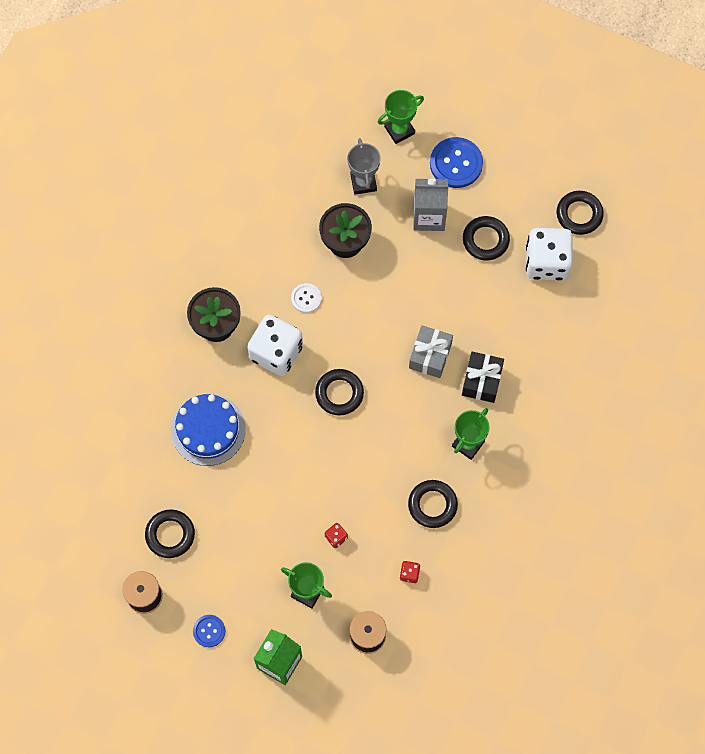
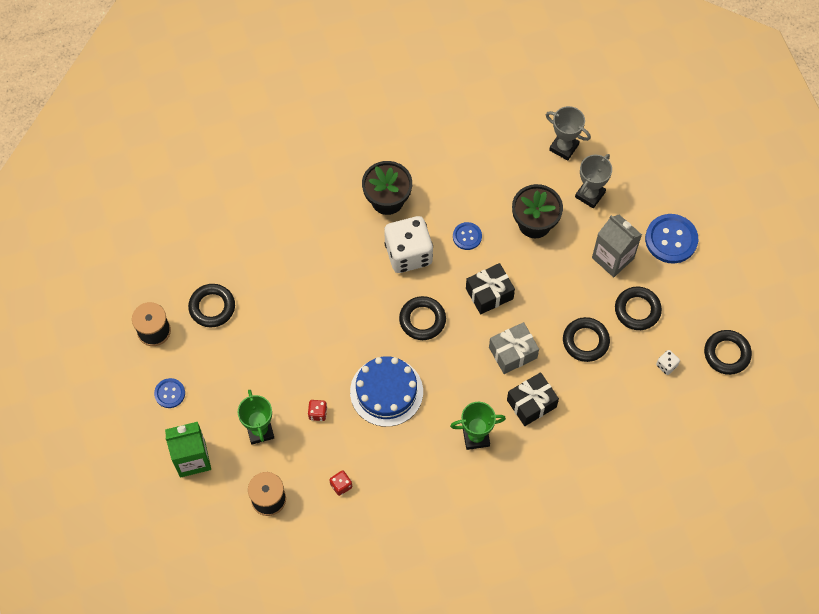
camera: 45 degrees right, 5 degrees down
blue cake [171,394,246,466] -> blue cake moved to [350,356,423,427]
white button [291,283,322,313] -> blue button [453,222,482,250]
green trophy [378,90,424,144] -> none
black ring [408,480,458,528] -> black ring moved to [563,317,610,362]
white dice [526,228,573,280] -> white dice [656,350,680,375], size x0.40
none -> black gift [466,263,515,314]
none -> grey trophy [546,106,591,161]

